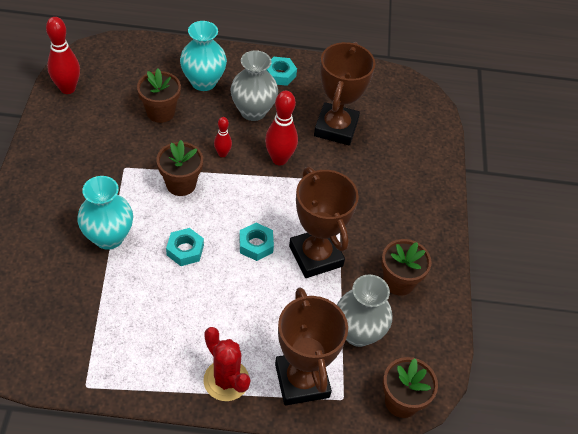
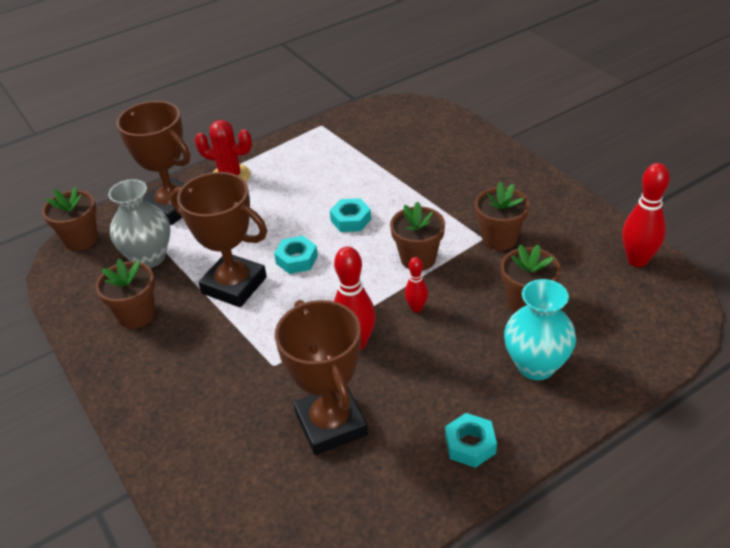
camera: 150 degrees right, 10 degrees down
turquoise vase [77,176,133,250] -> none
grey vase [230,50,278,121] -> none
none -> brown flower pot [475,182,529,250]

